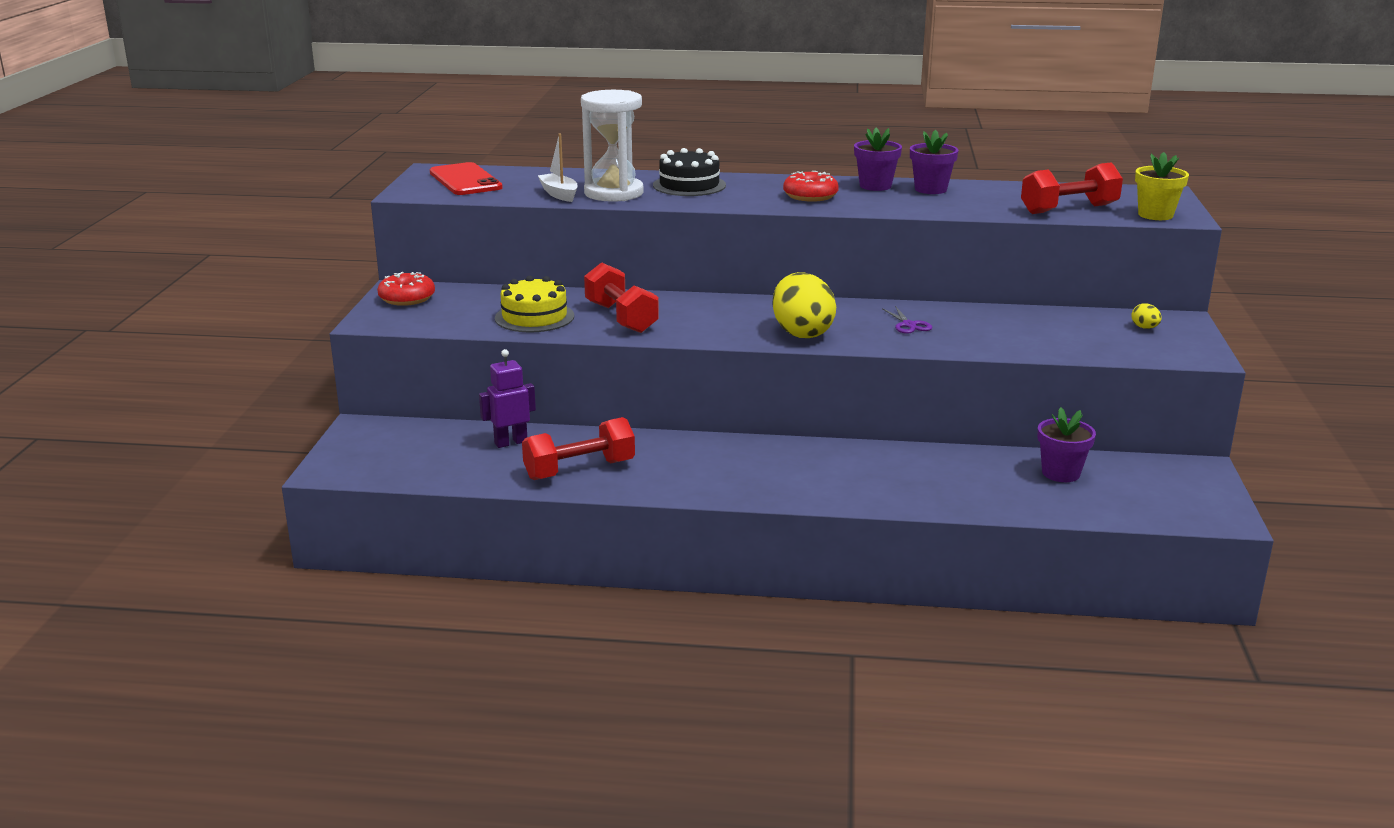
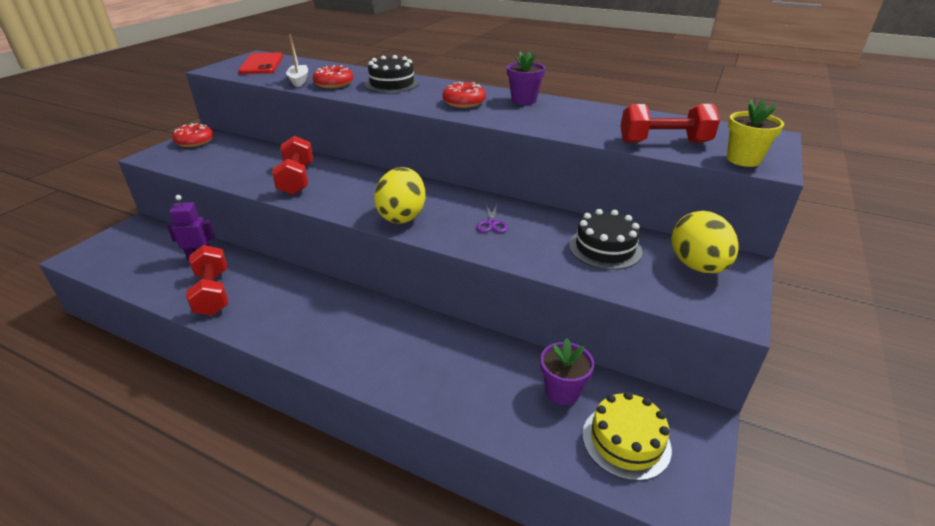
camera: 20 degrees right, 10 degrees up
yellow cake [495,276,574,332] -> yellow cake moved to [582,392,672,481]
red dumbbell [522,417,635,480] -> red dumbbell turned 75 degrees clockwise [186,245,228,316]
white hourglass [581,90,644,202] -> red donut [313,65,353,88]
purple flower pot [910,130,958,194] -> none
yellow egg [1131,304,1162,329] -> yellow egg [671,211,739,273], size x2.44
none -> black cake [569,209,642,270]

